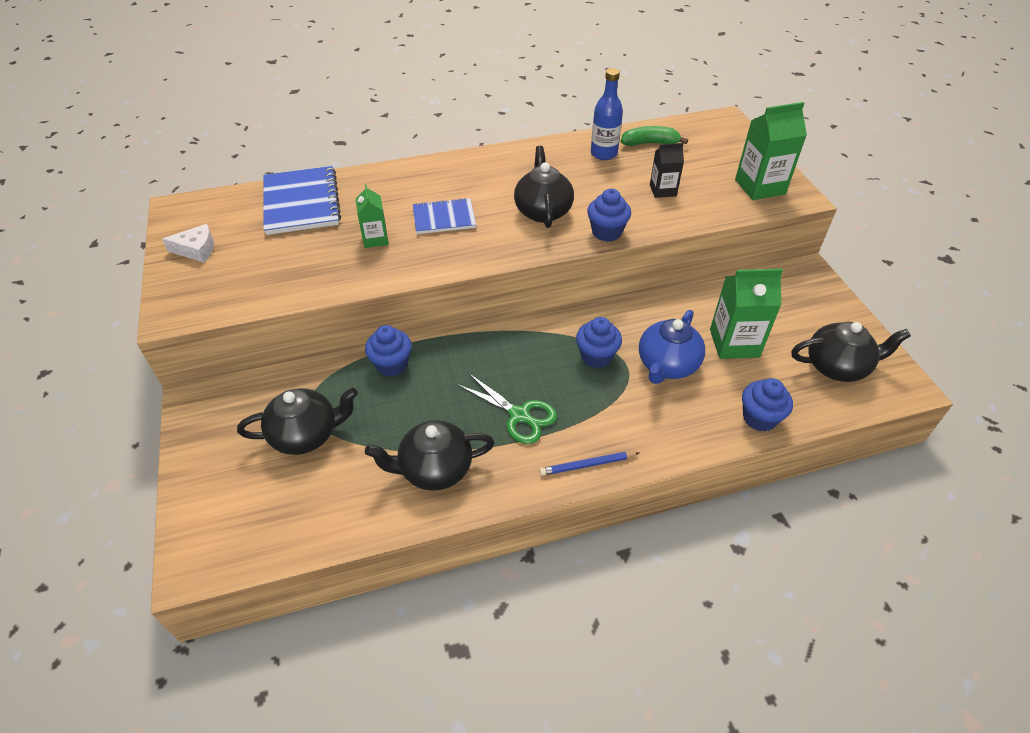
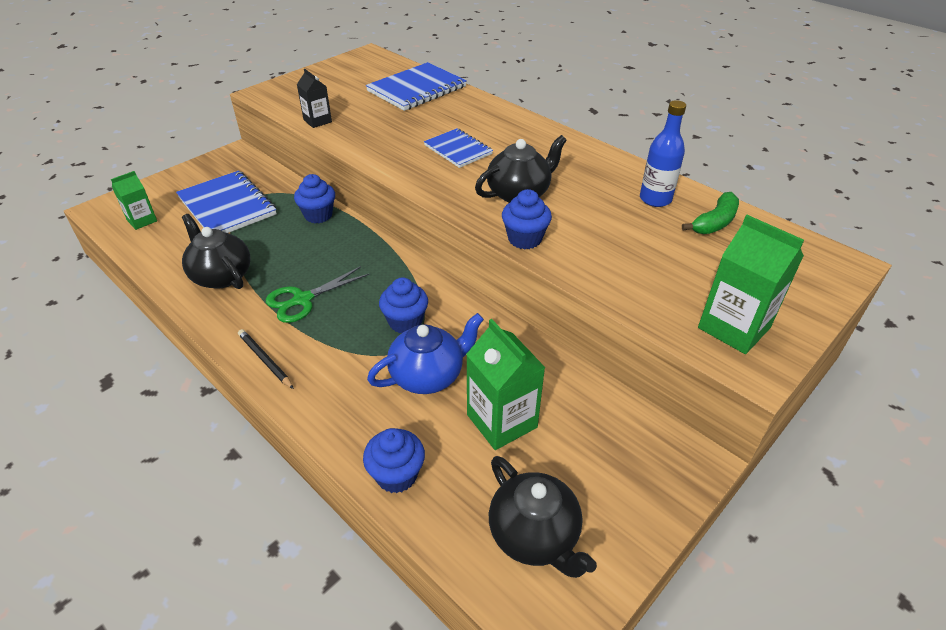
camera: 60 degrees right, 5 degrees down
white cheese [162,224,214,263] -> none
black teapot [237,388,358,455] -> blue notebook [176,171,277,233]
green carton [356,184,389,248] -> green carton moved to [111,171,157,230]
green scissors [457,373,557,444] -> green scissors turned 45 degrees clockwise [266,266,369,323]
blue pencil [539,452,639,476] -> black pencil [238,329,294,389]
green banana [621,126,688,146] -> green banana turned 75 degrees clockwise [682,192,739,234]
blue teapot [639,310,705,384] -> blue teapot turned 150 degrees clockwise [367,313,484,394]
black carton [650,143,684,198] -> black carton moved to [297,69,332,128]

